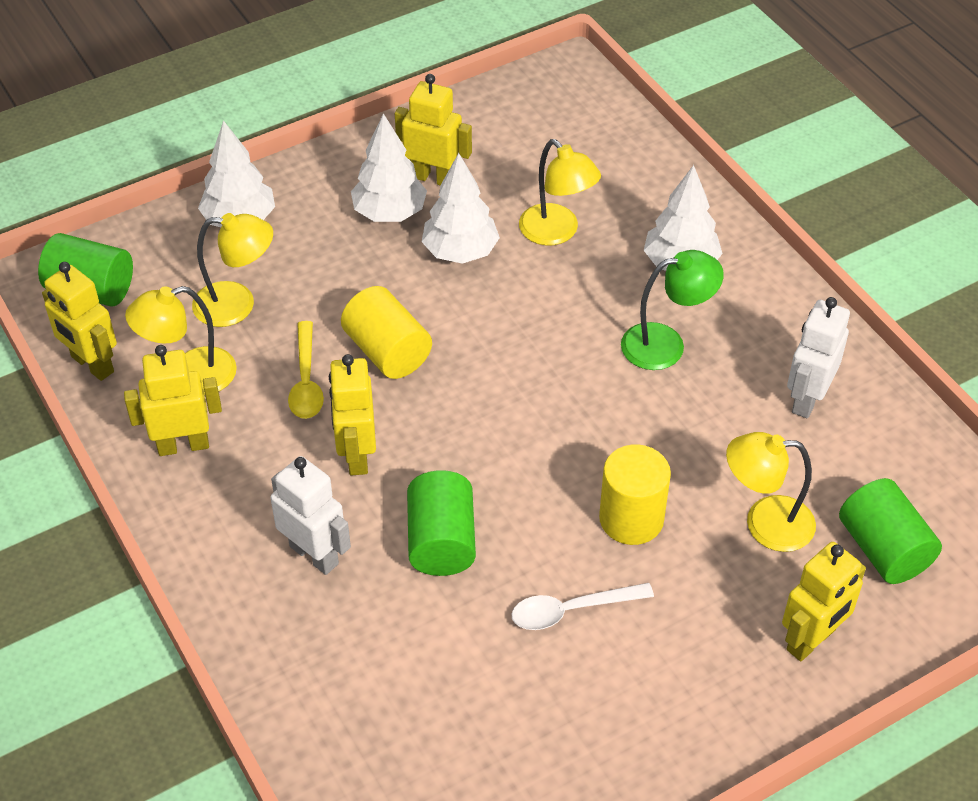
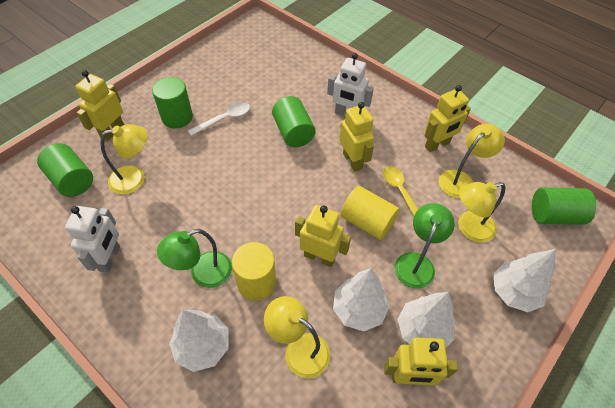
camera: 160 degrees right, 5 degrees up
yellow robot [42,262,117,381] -> yellow robot moved to [295,205,351,267]
yellow cylinder [599,444,671,545] -> yellow cylinder moved to [232,242,276,301]
none -> green cylinder [152,77,193,128]
none -> green lamp [395,203,455,289]

